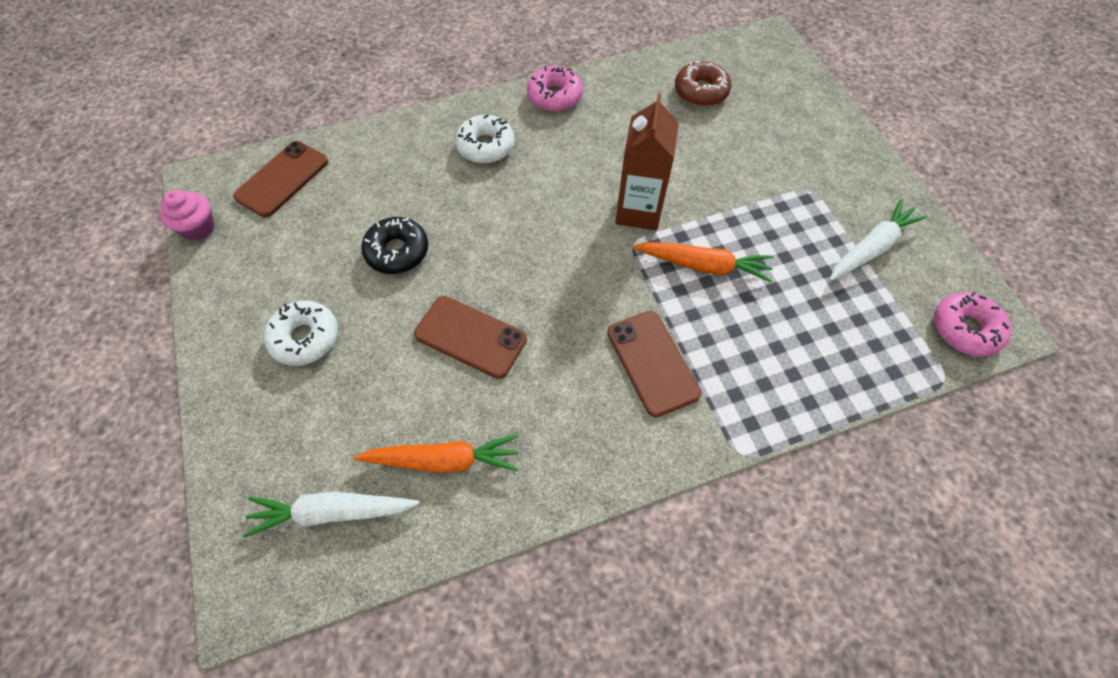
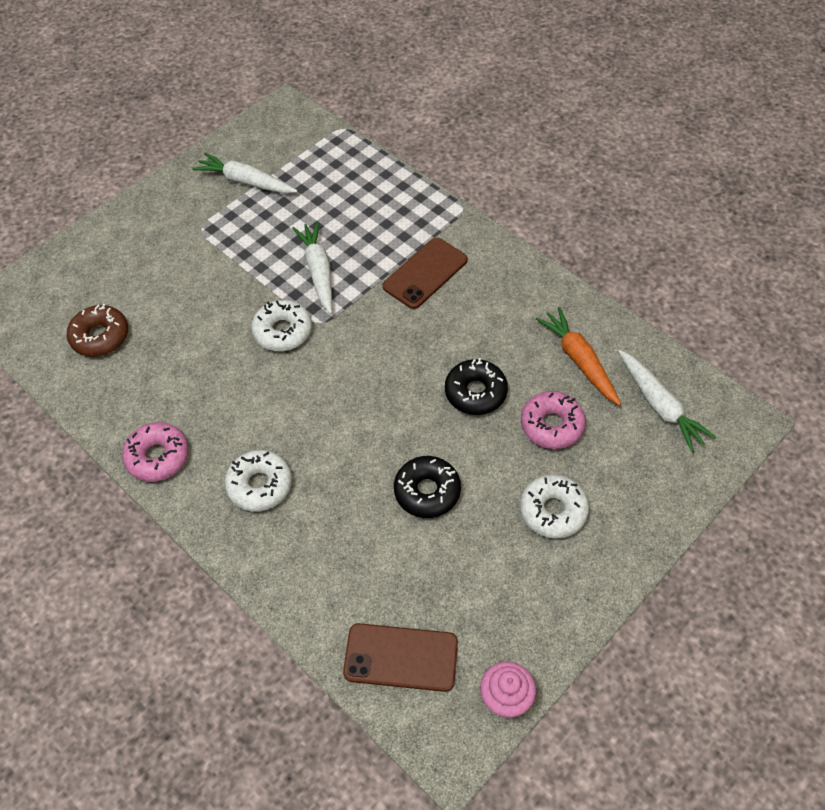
camera: 115 degrees left, 5 degrees down
brown phone [414,296,527,379] -> black donut [445,358,508,415]
brown carton [615,93,679,230] -> white donut [251,300,312,351]
orange carrot [633,242,773,283] -> white carrot [292,221,332,314]
pink donut [934,292,1012,357] -> pink donut moved to [521,391,586,449]

